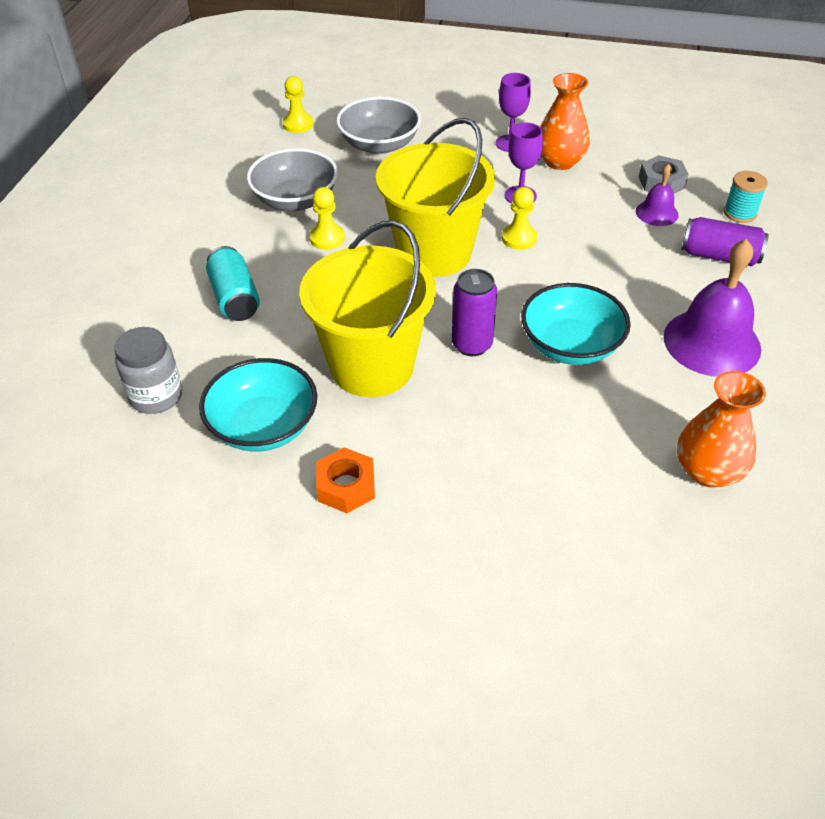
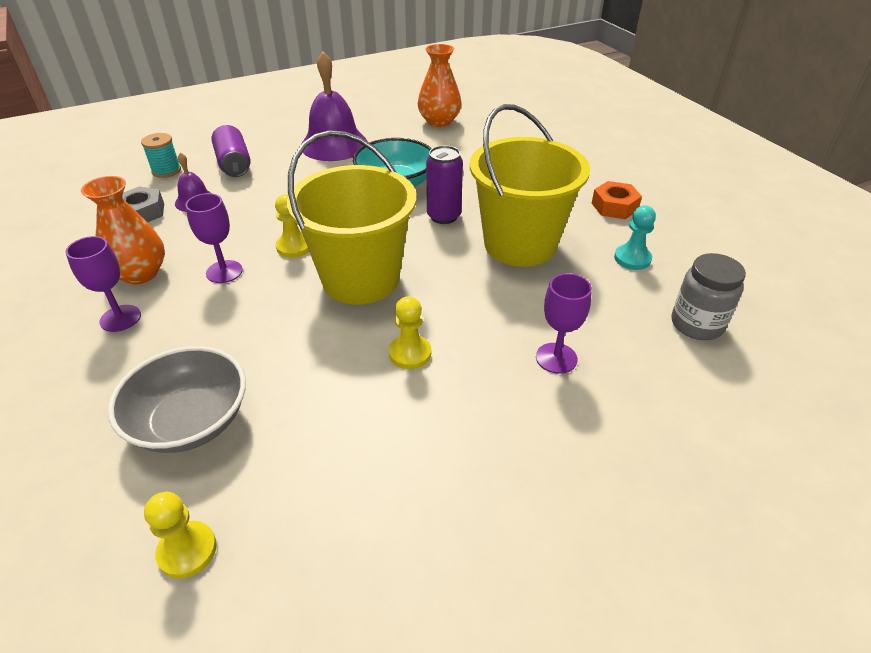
camera: 130 degrees left, 5 degrees down
turquoise bowl [199,358,317,452] -> turquoise pawn [614,206,656,270]
turquoise can [206,246,260,321] -> purple goblet [536,273,592,374]
grey bowl [247,148,338,211] -> none

